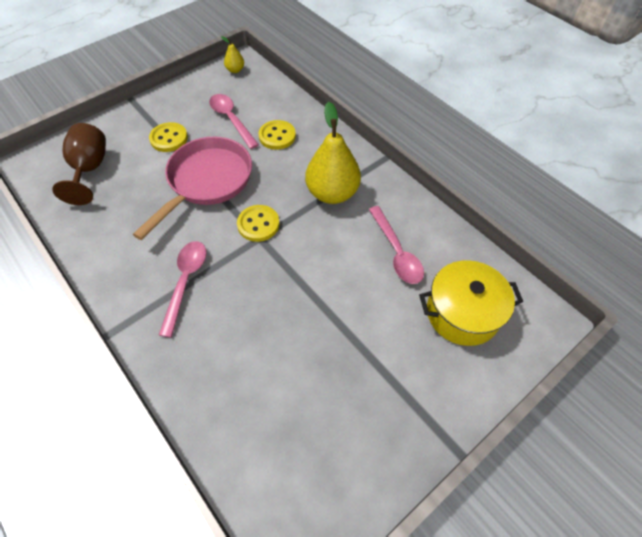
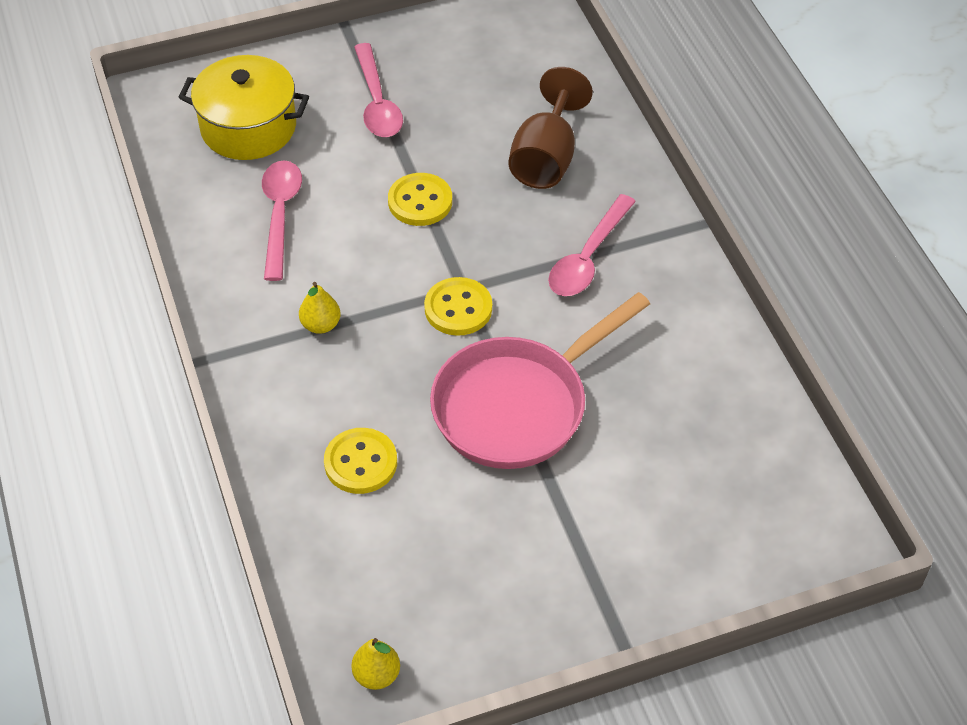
camera: 160 degrees left, 5 degrees down
brown goblet [52,123,106,205] -> brown goblet moved to [508,67,593,189]
yellow button [149,122,188,152] -> yellow button moved to [388,173,452,226]
pink spoon [209,94,259,149] -> pink spoon moved to [354,43,403,137]
yellow pear [305,102,361,204] -> yellow pear [299,282,341,334], size x0.45

